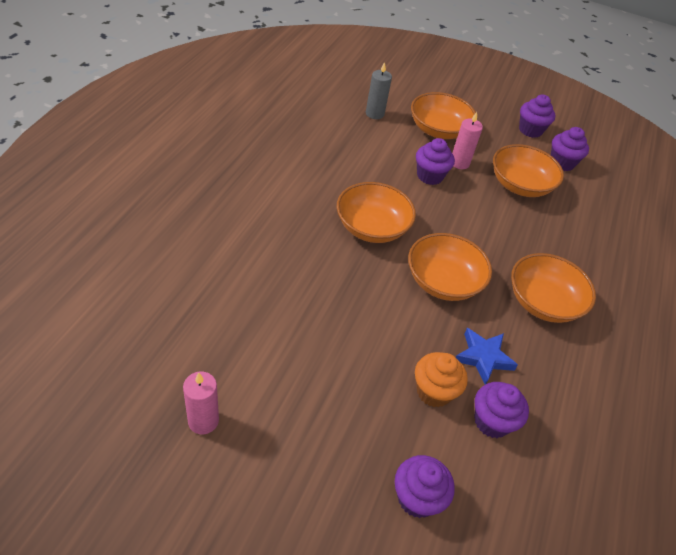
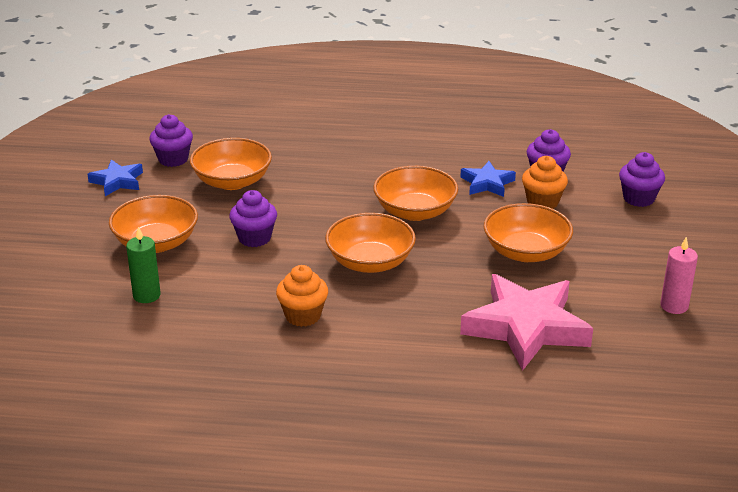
camera: 100 degrees left, 15 degrees down
grey candle [366,62,392,119] -> green candle [126,227,161,303]
pink candle [452,112,483,169] -> none
orange bowl [511,253,596,323] -> orange bowl moved to [484,203,573,262]
purple cupcake [519,95,555,138] -> blue star [87,159,143,196]
none -> orange cupcake [276,265,328,327]
none -> pink star [460,274,593,370]

